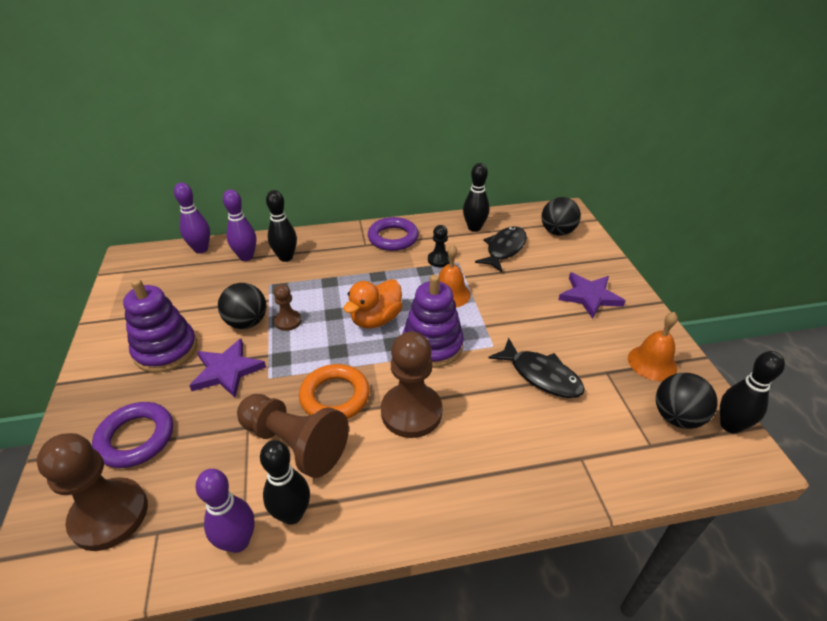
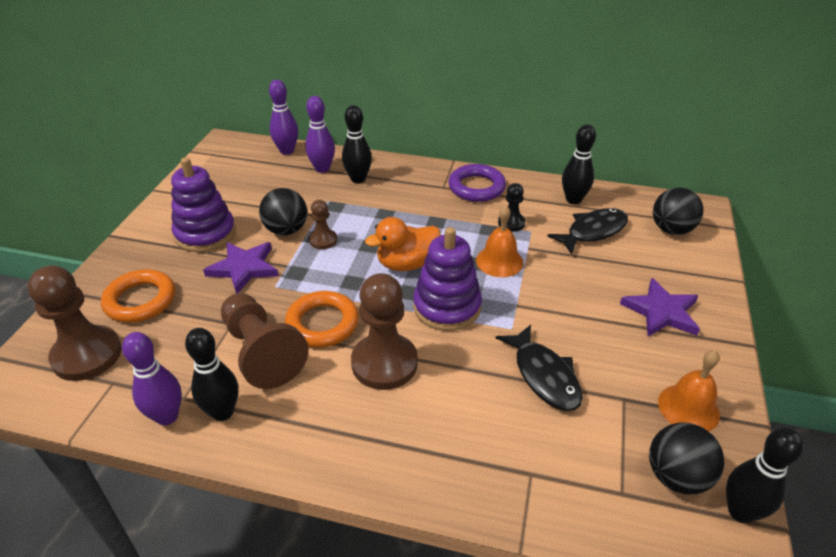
camera: 25 degrees right, 0 degrees up
purple ring [92,402,173,468] -> orange ring [101,269,175,323]

